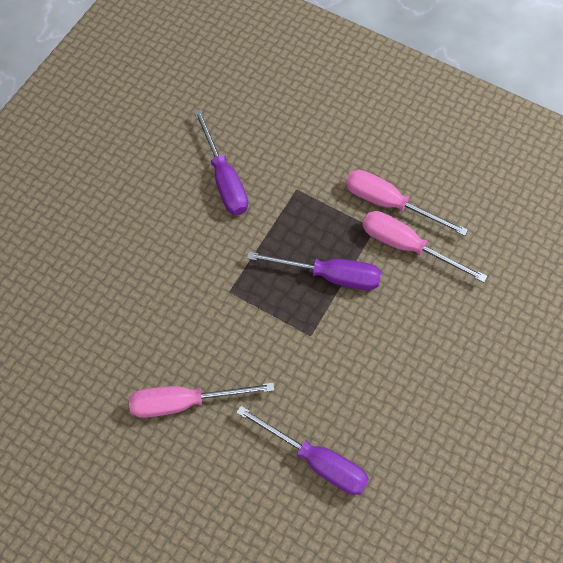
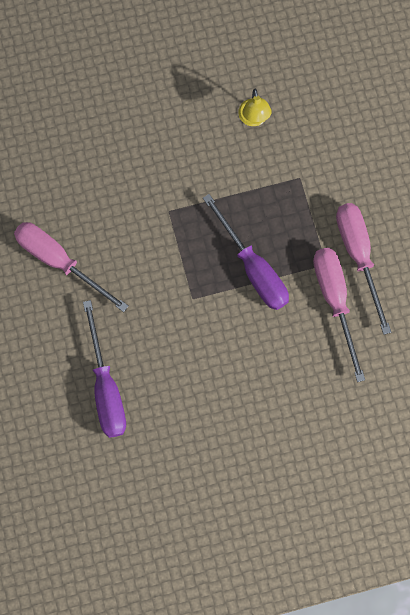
camera: 45 degrees right, 10 degrees up
purple screwdriver [194,109,248,215] -> yellow lamp [238,89,272,126]

